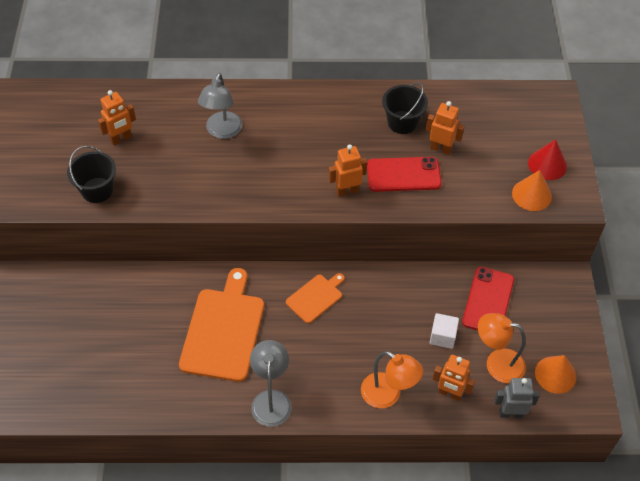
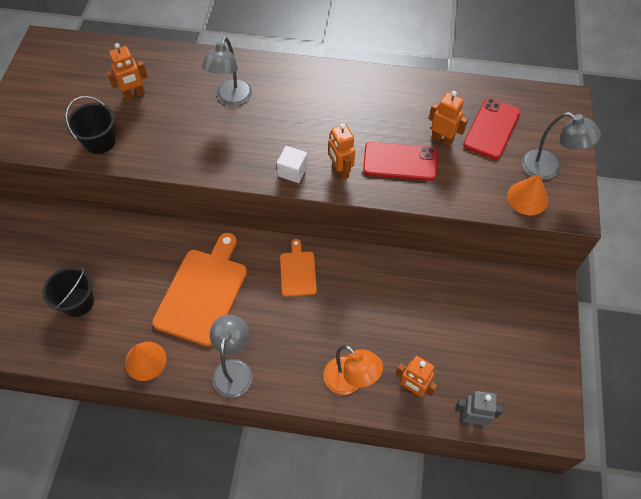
camera: 10 degrees right, 5 degrees up
orange cutting board [286,273,345,323] -> orange cutting board turned 60 degrees counterclockwise [280,239,317,297]
orange robot [329,144,367,197] -> orange robot turned 105 degrees counterclockwise [329,123,355,180]
black bucket [382,82,428,134] -> black bucket moved to [42,267,94,317]
white cube [430,313,459,349] -> white cube moved to [277,146,308,183]
red phone [462,267,514,330] -> red phone moved to [463,98,521,159]
orange lamp [478,313,526,383] -> none
red cone [528,139,567,180] -> grey lamp [522,112,601,180]
orange cone [535,355,576,394] -> orange cone moved to [125,342,167,381]

